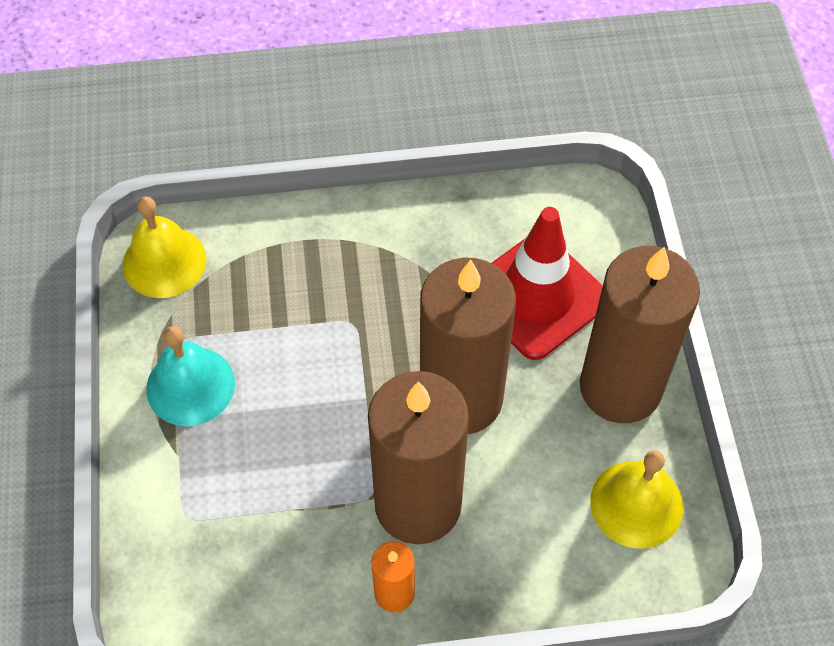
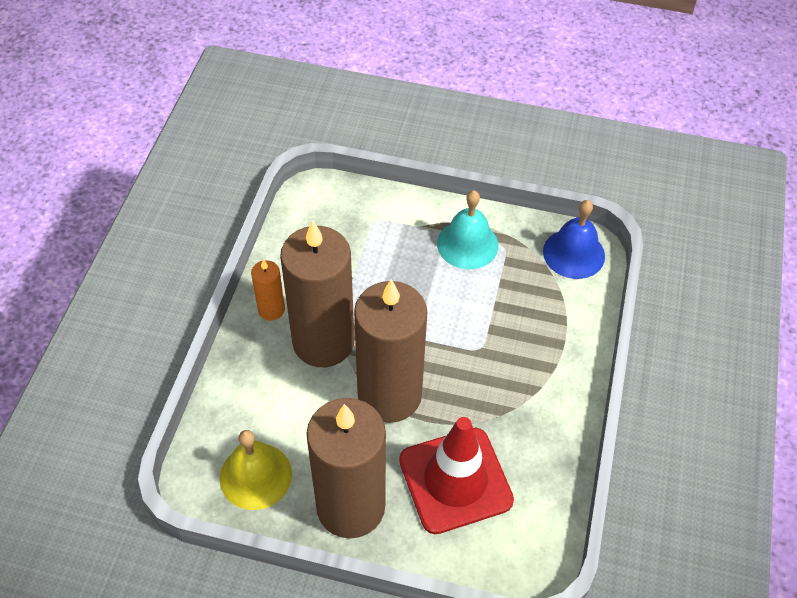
camera: 110 degrees right, 5 degrees down
yellow bell [122,197,207,298] -> blue bell [543,200,605,279]

